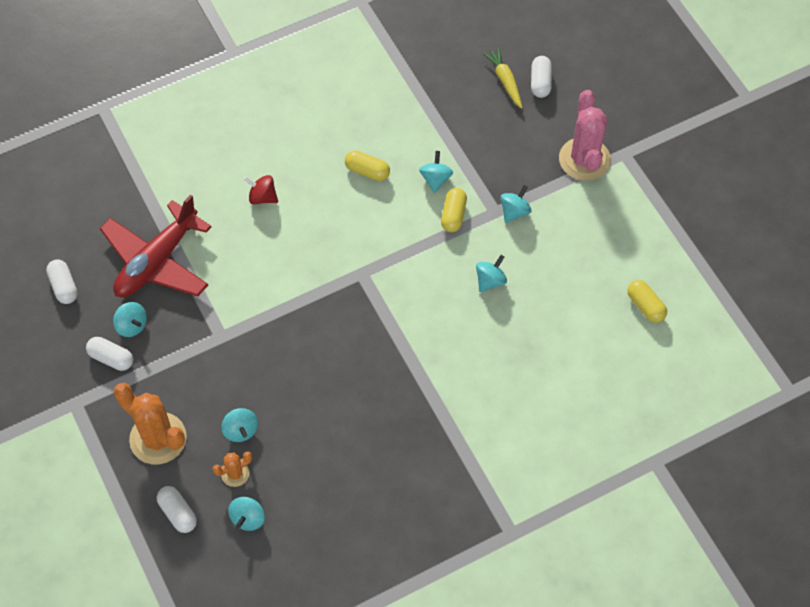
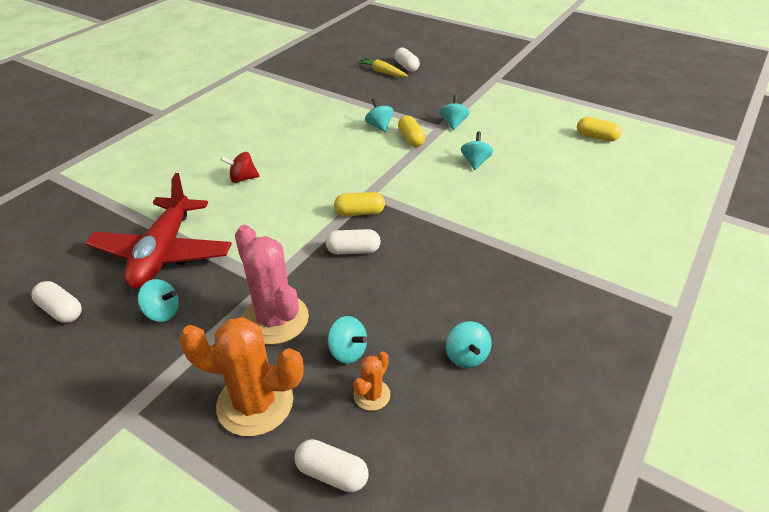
camera: 30 degrees left, 20 degrees down
white capsule [86,337,133,371] -> white capsule moved to [325,229,381,254]
turquoise spinning top [228,497,265,531] -> turquoise spinning top moved to [446,321,491,368]
yellow capsule [345,150,390,181] -> yellow capsule moved to [334,192,385,216]
pink cactus [559,90,611,181] -> pink cactus moved to [235,225,309,345]

